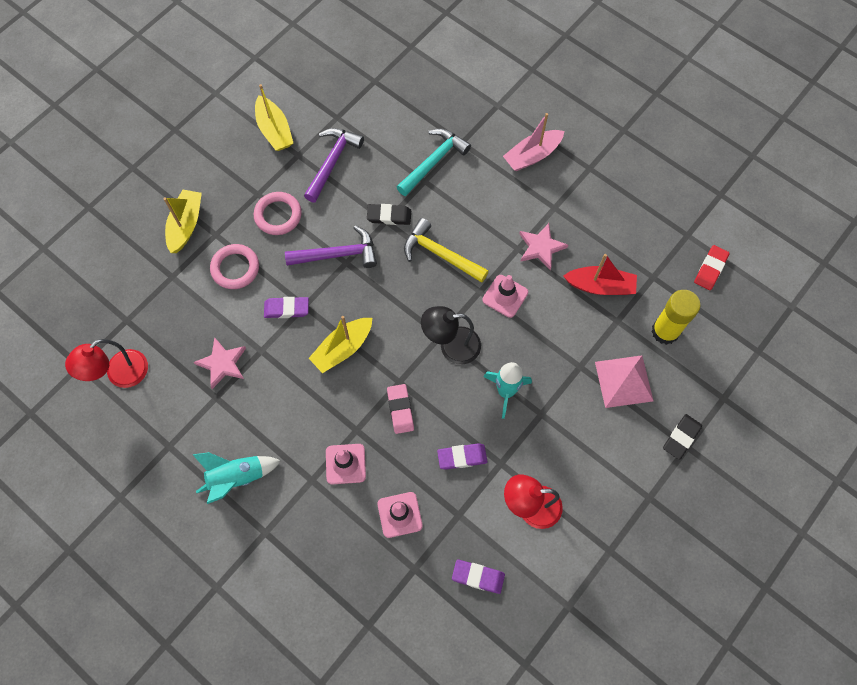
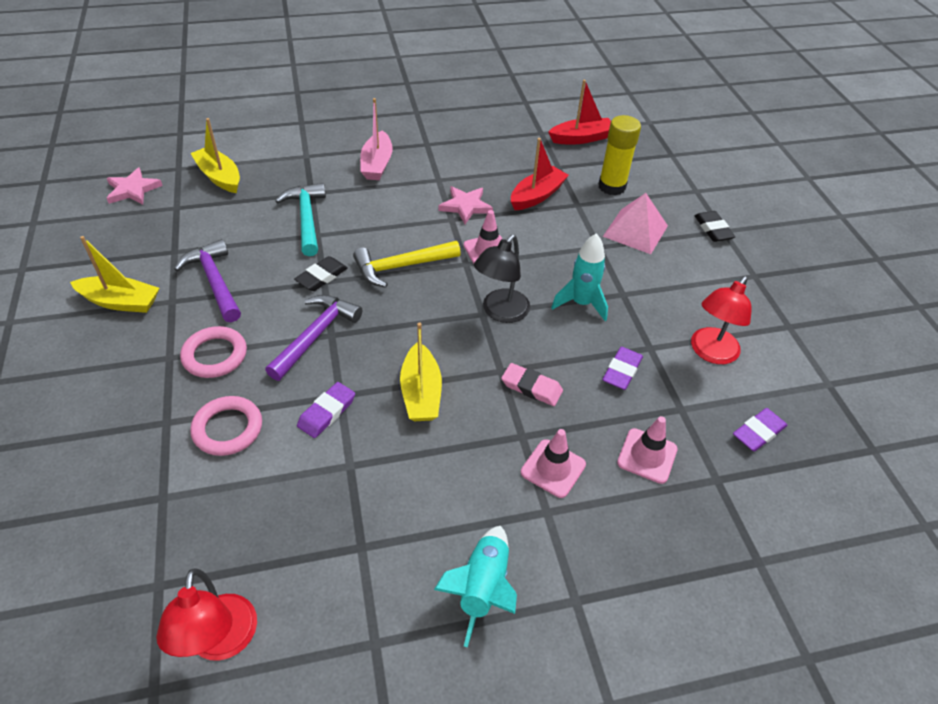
camera: 55 degrees left, 20 degrees down
yellow boat [164,190,202,253] -> yellow boat moved to [190,118,240,193]
pink star [193,337,246,389] -> pink star moved to [107,167,163,205]
red eraser [694,245,730,290] -> red boat [548,80,611,144]

